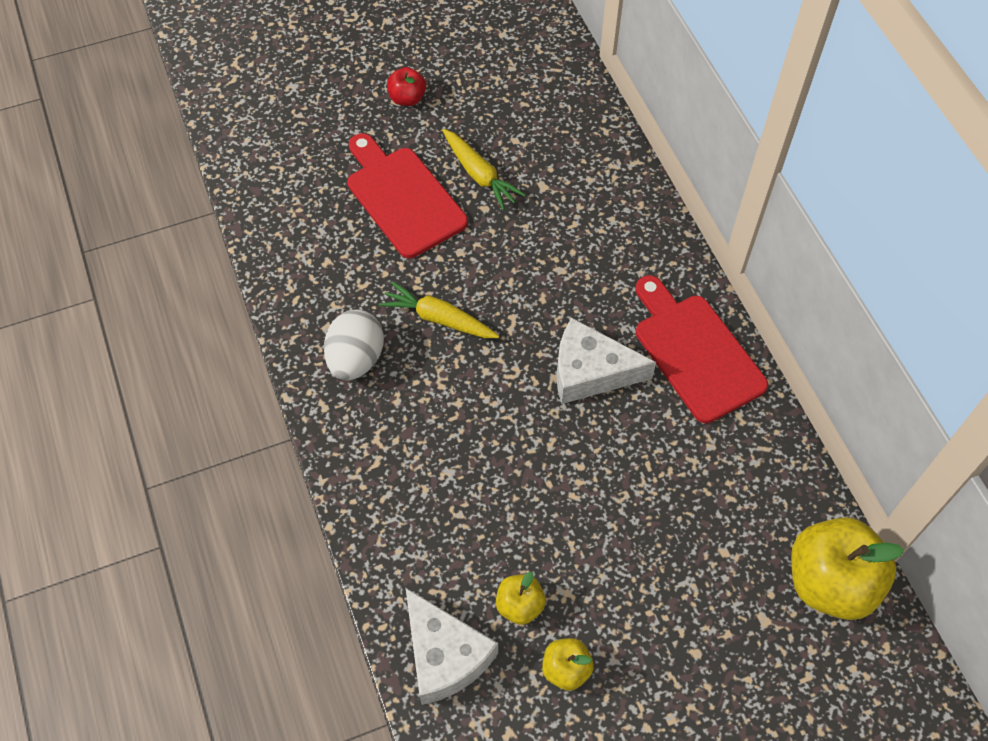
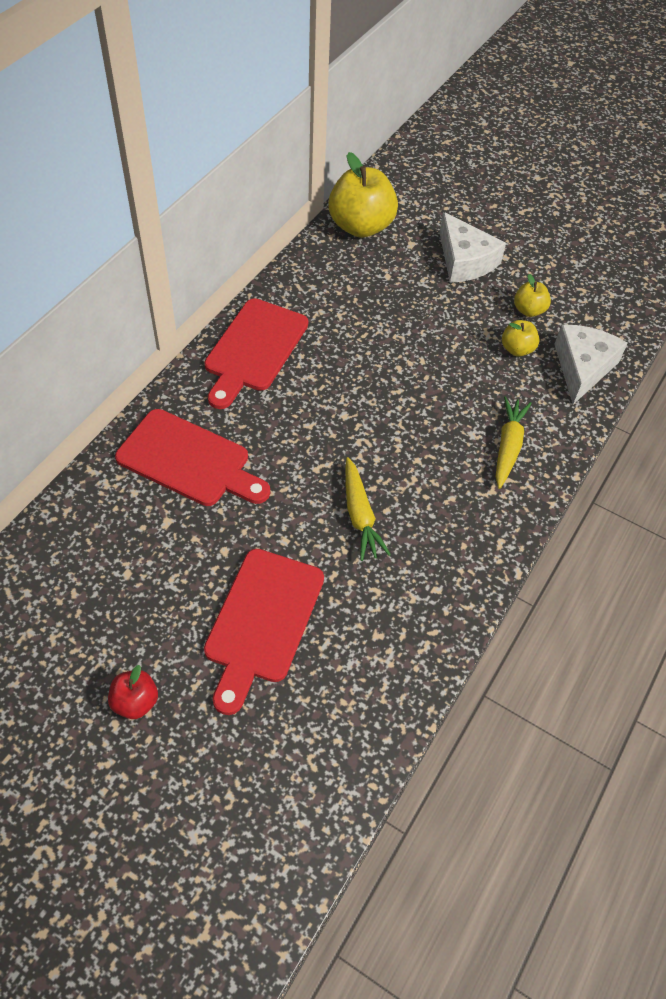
camera: 130 degrees left, 5 degrees down
white egg [324,309,384,380] -> none
yellow carrot [442,129,526,210] -> yellow carrot moved to [496,397,532,489]
white cheese [556,318,656,404] -> white cheese moved to [440,212,506,283]
none -> red cutting board [115,409,270,506]

